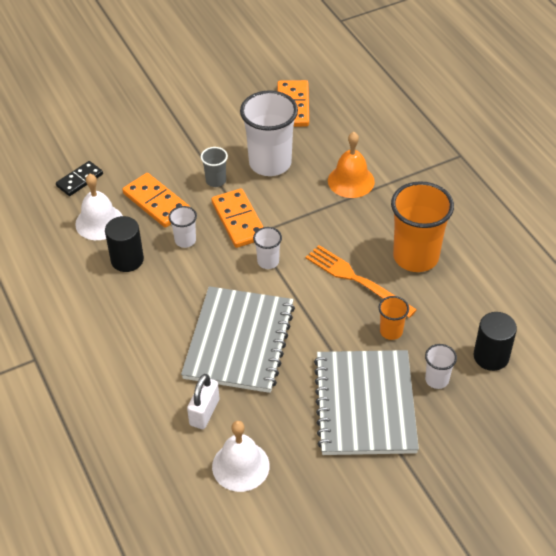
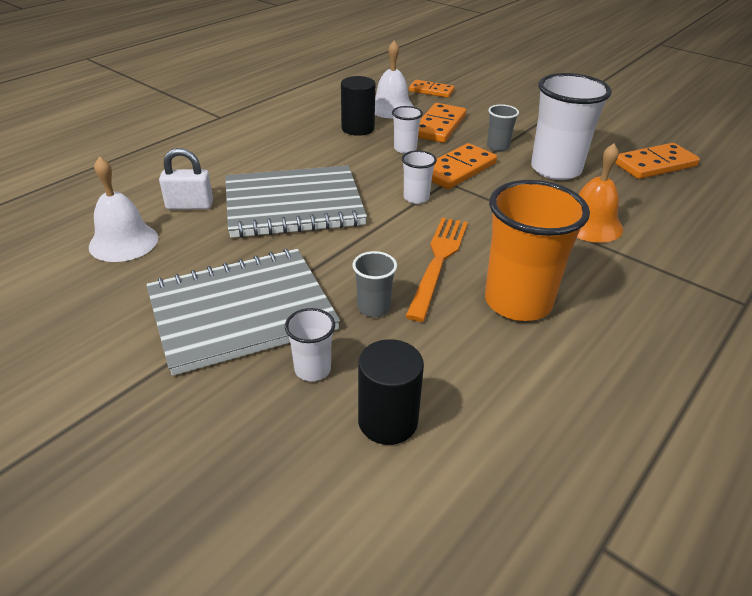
camera: 65 degrees right, 10 degrees down
black domino [56,161,103,196] -> orange domino [409,80,455,98]
orange cup [378,296,409,340] -> grey cup [353,251,397,317]

